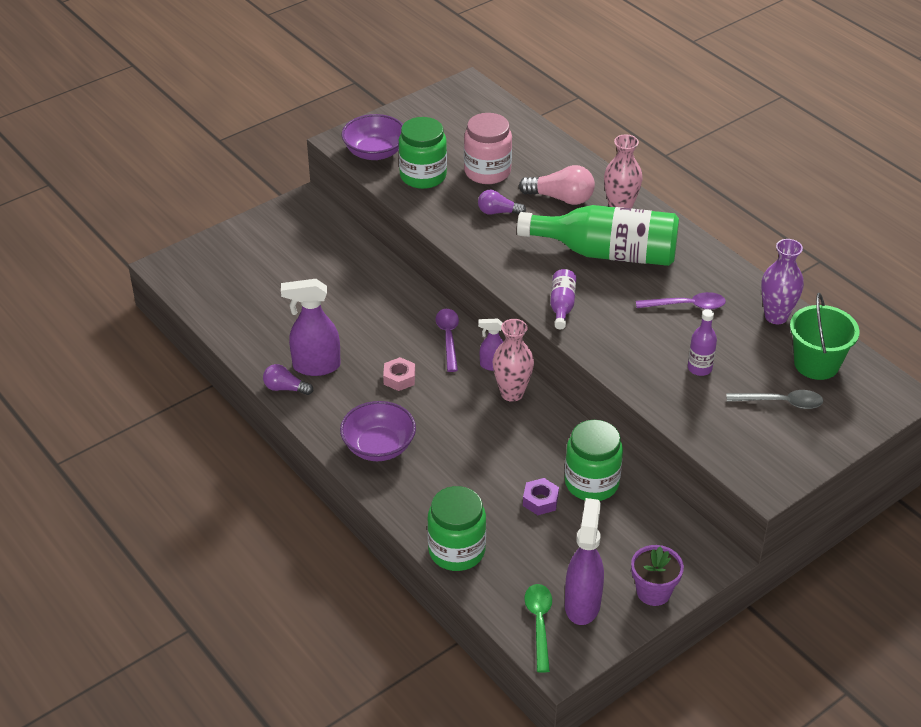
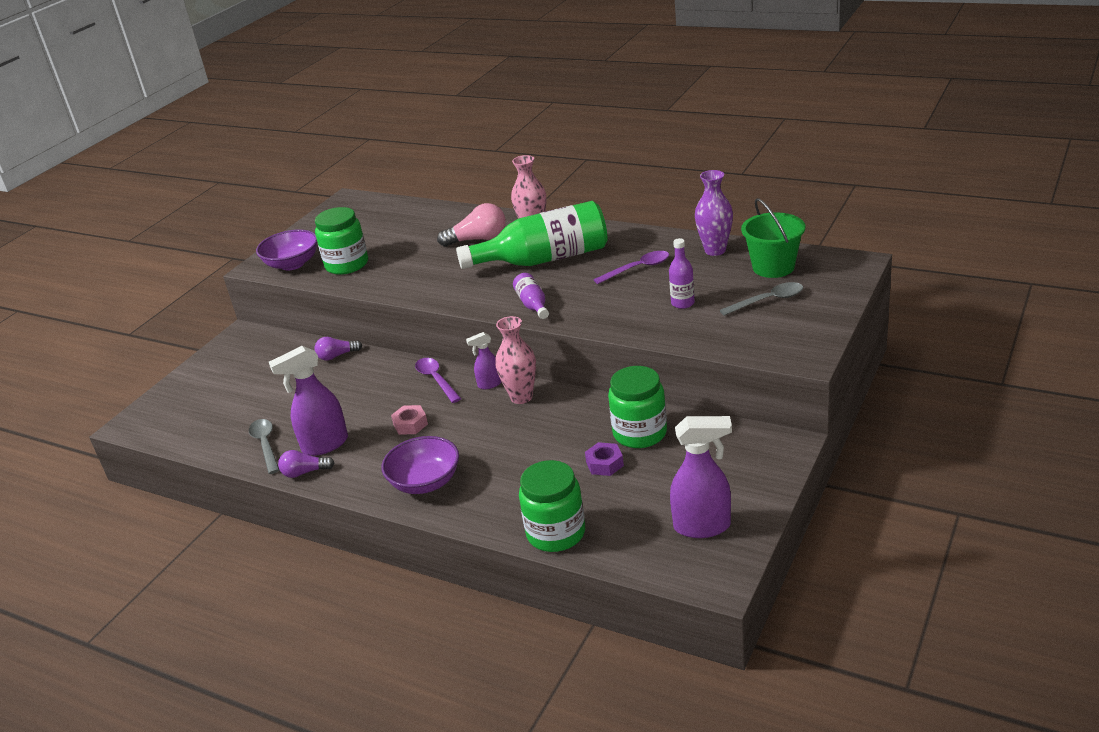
camera: 20 degrees left, 10 degrees down
pink jar [464,113,512,184] -> none
purple light bulb [478,190,526,215] -> purple light bulb moved to [315,337,362,361]
green spoon [524,584,552,673] -> none
purple spray bottle [565,498,604,625] -> purple spray bottle turned 105 degrees clockwise [670,416,732,538]
purple flower pot [631,545,684,606] -> none
none -> grey spoon [249,419,279,474]

